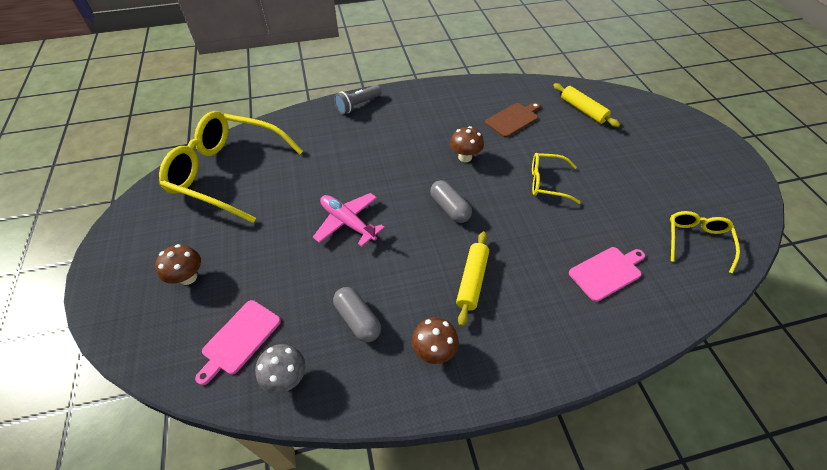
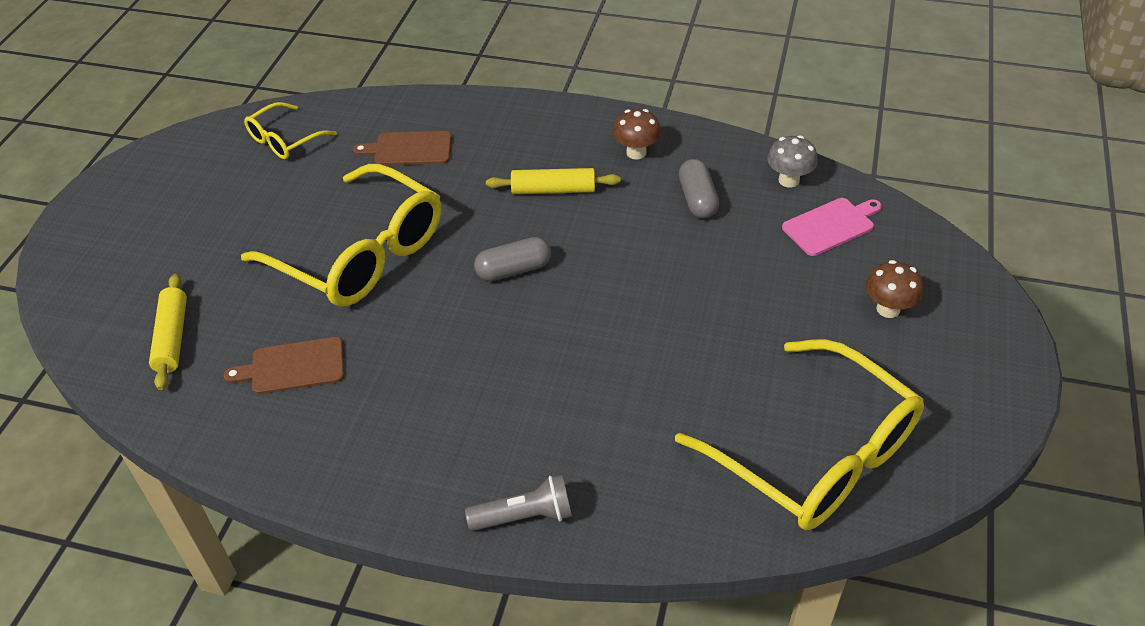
camera: 150 degrees left, 5 degrees down
pink plane [313,193,385,247] -> none
grey capsule [430,180,472,223] -> grey capsule turned 75 degrees clockwise [474,237,551,281]
brown mushroom [450,126,484,162] -> none
yellow rolling pin [456,231,489,327] -> yellow rolling pin turned 45 degrees clockwise [486,168,621,194]
yellow glasses [532,153,581,204] -> yellow glasses [241,164,441,307], size x2.03
pink cutting board [569,247,645,302] -> brown cutting board [353,131,452,166]

